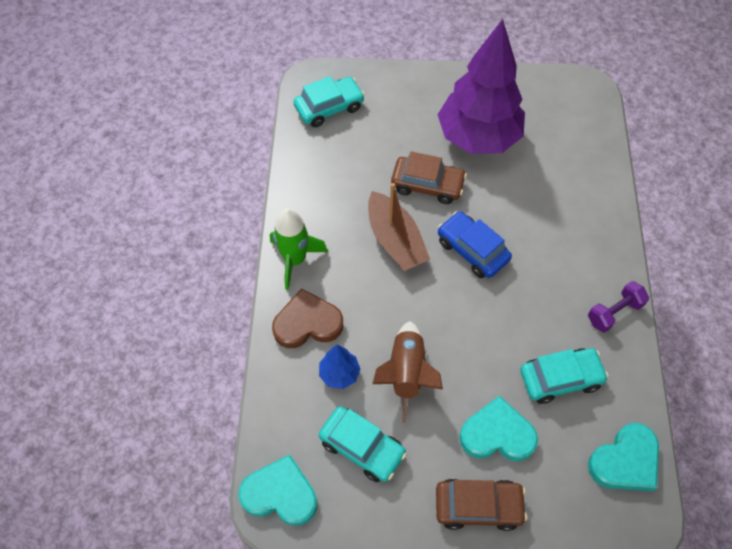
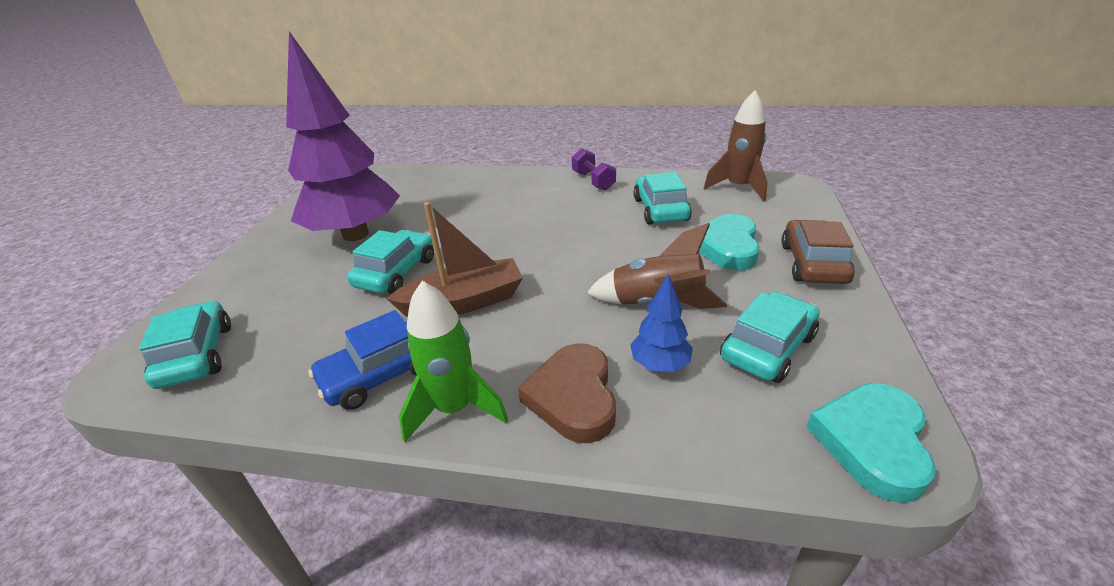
camera: 80 degrees left, 25 degrees down
brown car [391,151,467,204] -> turquoise car [347,230,434,294]
blue car [438,211,512,278] -> blue car moved to [308,310,417,410]
turquoise heart [588,423,659,491] -> brown rocket [703,90,768,201]

